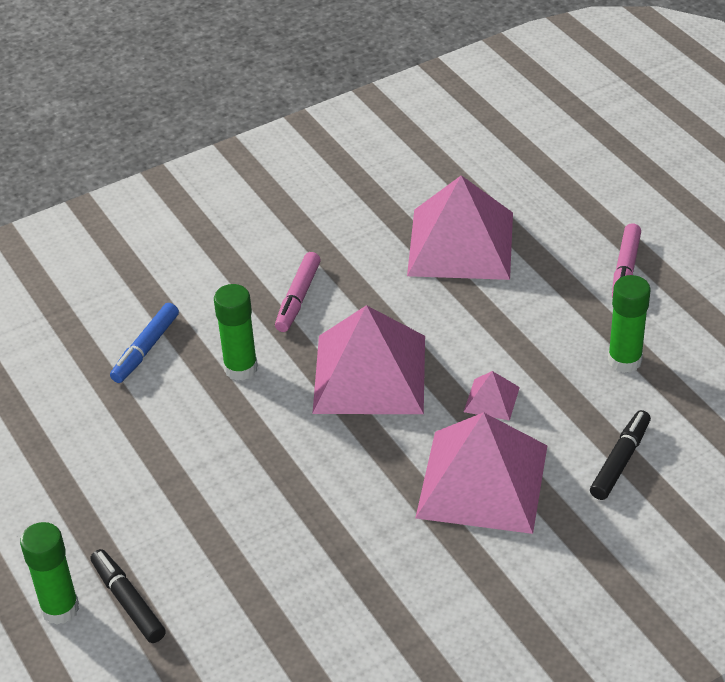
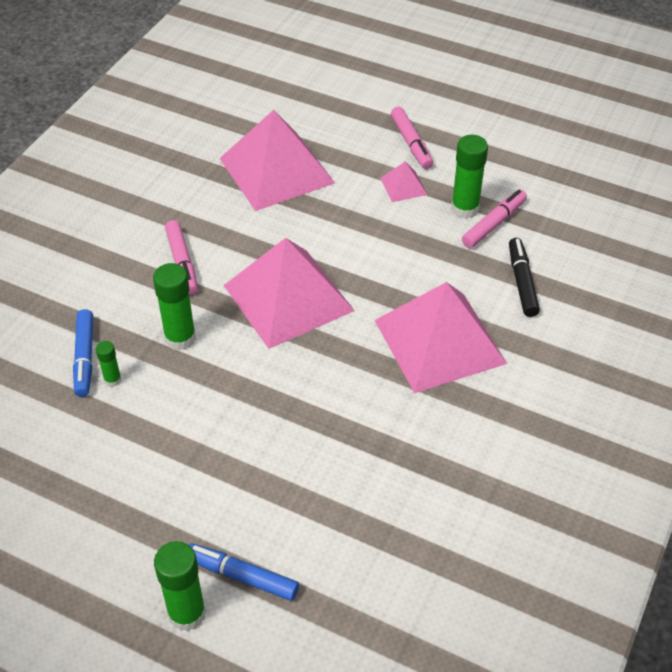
camera: 35 degrees left, 5 degrees up
black marker [91,549,166,643] -> blue marker [189,543,299,601]
pink pyramid [464,371,520,421] -> pink pyramid moved to [380,162,427,202]
none -> green glue stick [96,341,122,387]
none -> pink marker [462,190,527,248]

